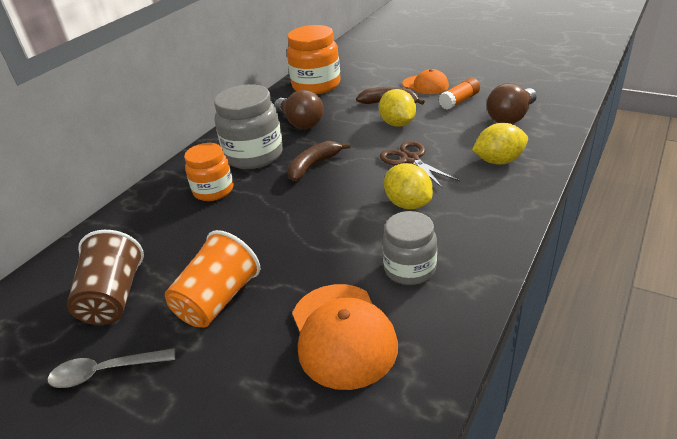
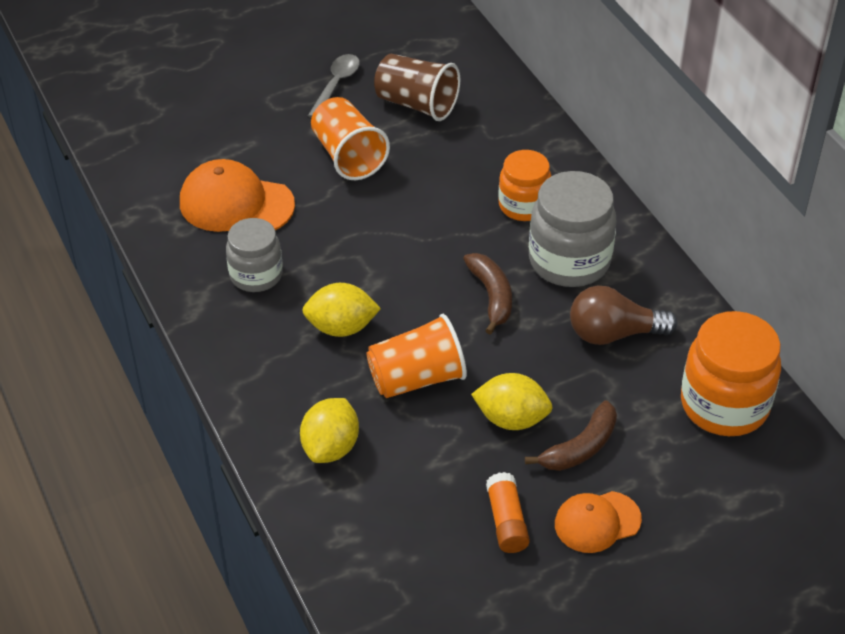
camera: 120 degrees right, 10 degrees up
brown scissors [380,141,460,188] -> orange cup [366,314,467,398]
brown light bulb [487,83,537,124] -> none

